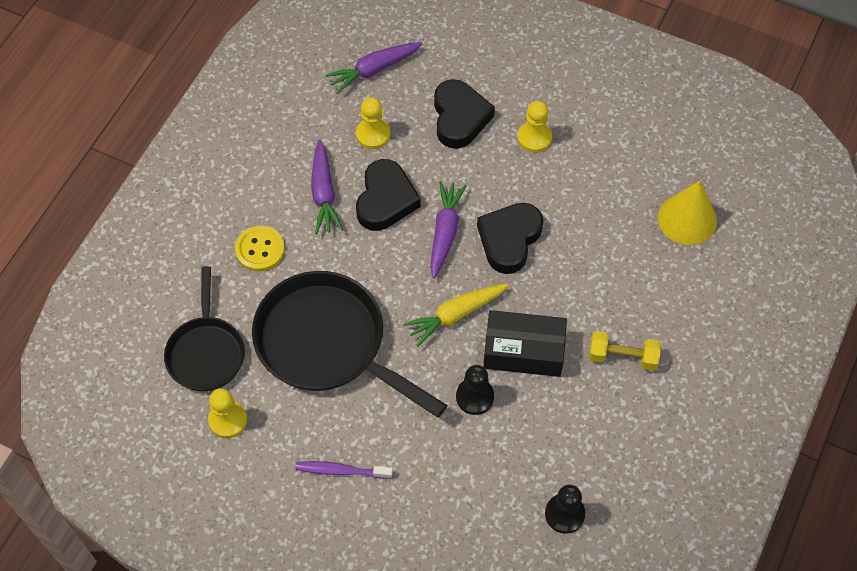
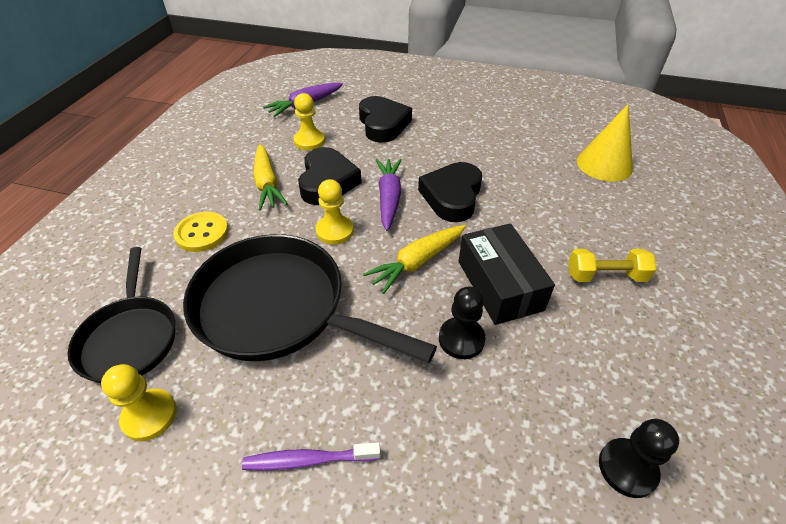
camera: 10 degrees left, 15 degrees down
purple carrot [311,140,343,234] -> yellow carrot [253,144,288,210]
black box [483,310,567,377] -> black box turned 75 degrees clockwise [459,223,555,325]
yellow pawn [517,101,552,152] -> yellow pawn moved to [315,179,354,245]

